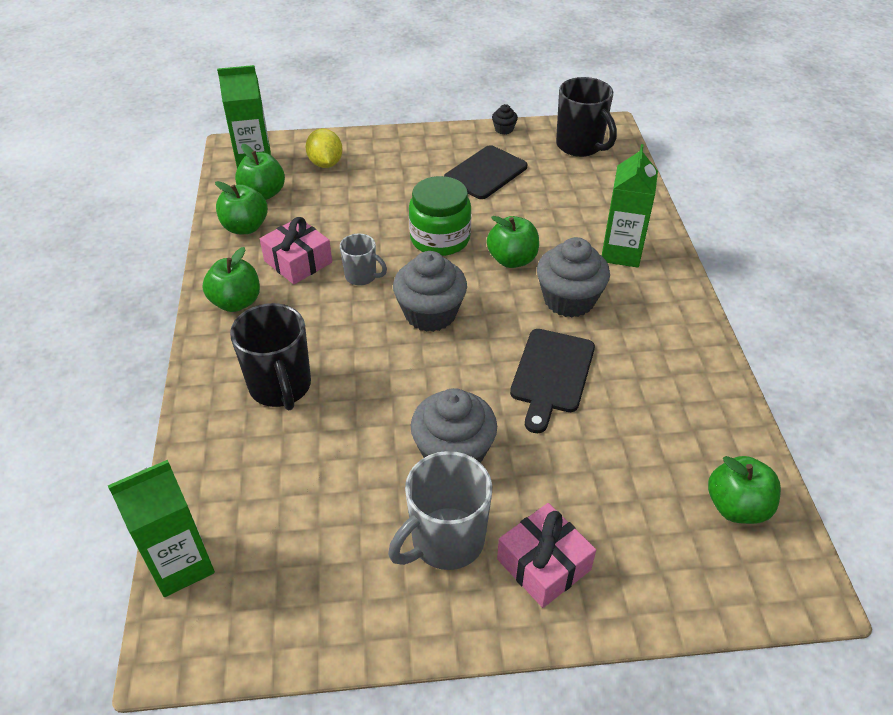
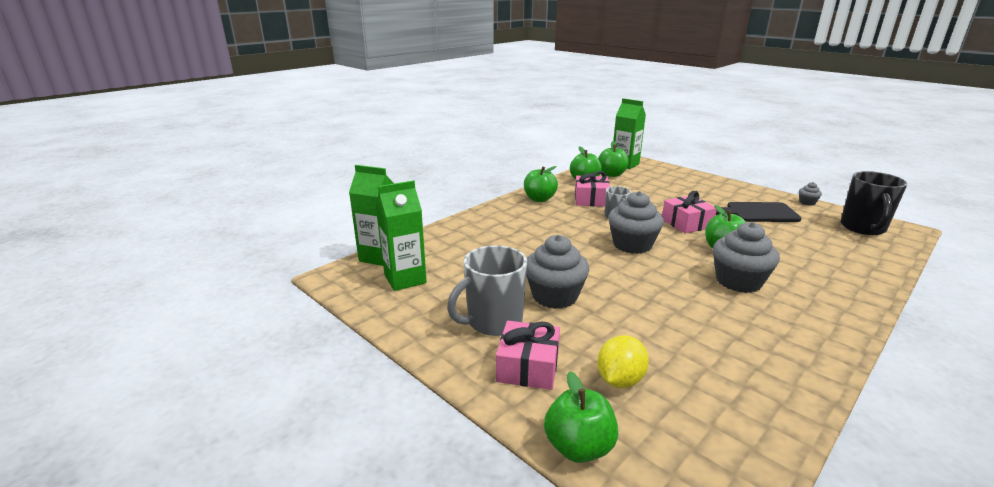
camera: 50 degrees right, 20 degrees down
black mug [230,303,311,410] -> none
yellow lemon [306,129,343,168] -> yellow lemon moved to [597,335,649,388]
grey mug [388,451,492,570] -> grey mug turned 45 degrees counterclockwise [447,245,527,336]
green jar [409,176,471,256] -> pink gift [662,191,717,233]
black cupcake [492,104,518,135] -> grey cupcake [799,182,822,206]
black cutting board [510,329,595,433] -> none
green carton [602,144,658,268] -> green carton moved to [376,180,427,291]
green apple [708,456,781,524] -> green apple moved to [544,371,618,463]

